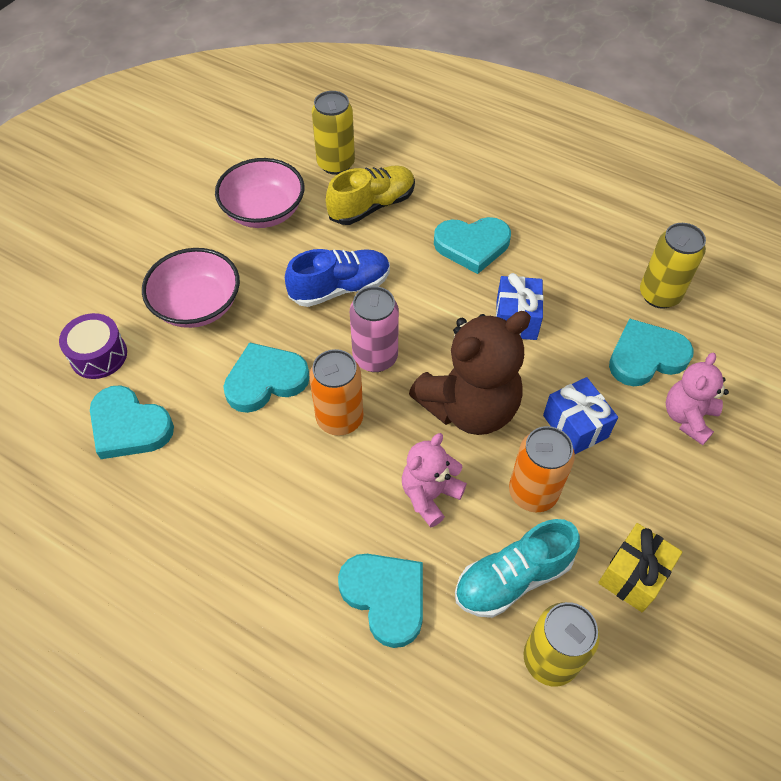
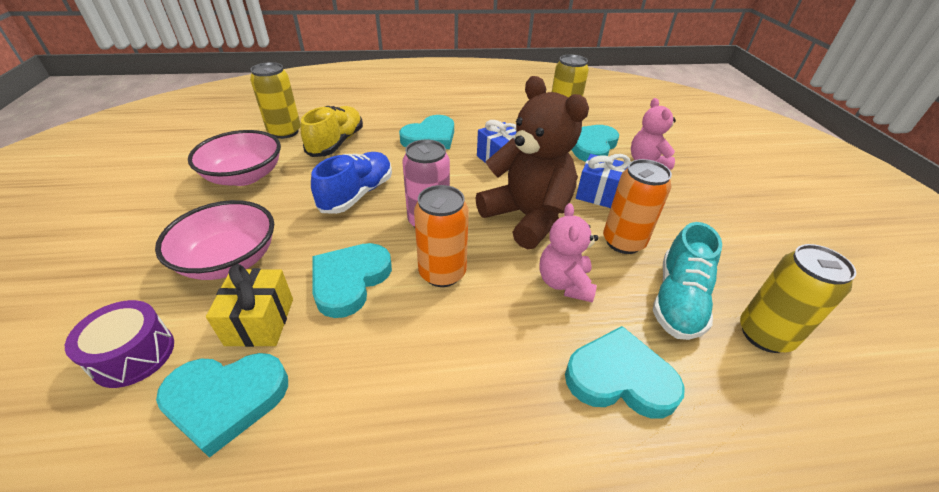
camera: 40 degrees left, 15 degrees down
brown teddy bear [409,311,531,435] -> brown teddy bear turned 60 degrees counterclockwise [476,76,589,249]
yellow gift [598,523,682,612] -> yellow gift moved to [206,264,293,347]

